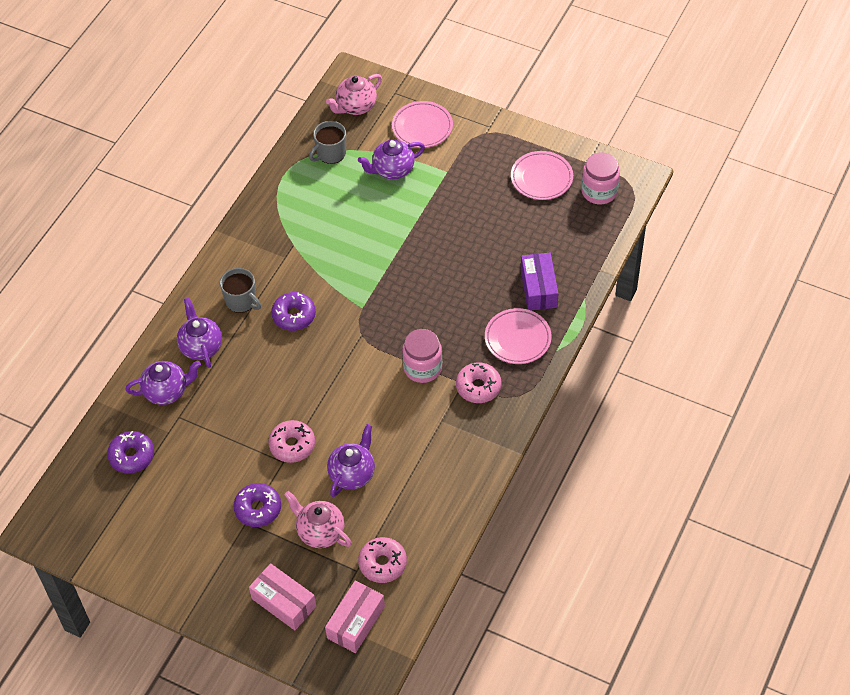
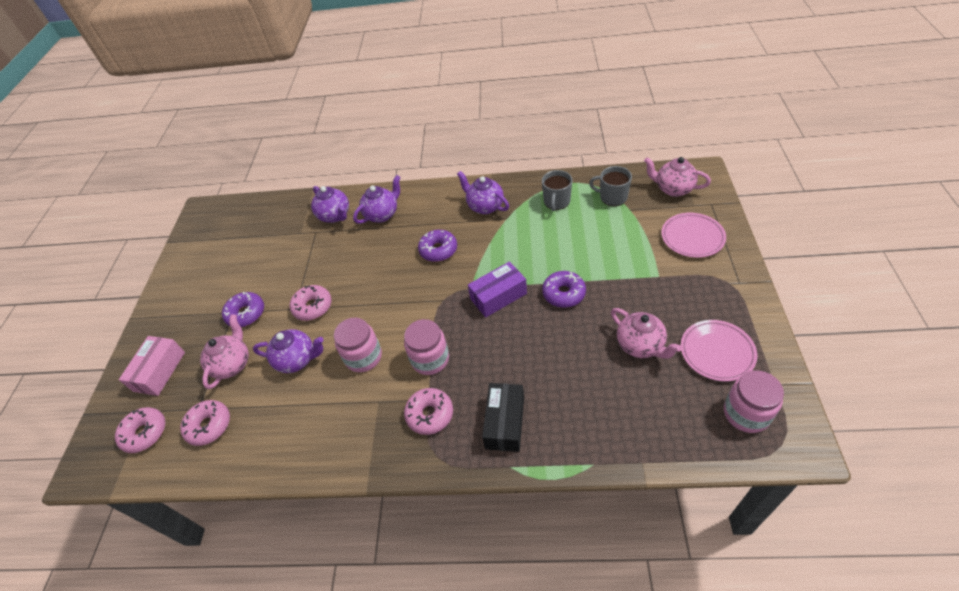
camera: 70 degrees right, 5 degrees down
purple donut [107,431,154,473] -> purple donut moved to [542,271,586,308]
grey mug [220,268,261,313] -> grey mug moved to [542,170,573,211]
pink box [325,581,385,653] -> pink donut [115,407,165,453]
purple teapot [358,139,425,179] -> purple teapot moved to [457,171,509,214]
pink plate [485,308,551,364] -> black box [482,383,524,452]
purple box [521,253,559,310] -> purple box moved to [468,262,527,317]
none -> pink jar [334,318,382,372]
none -> pink teapot [611,308,682,359]

